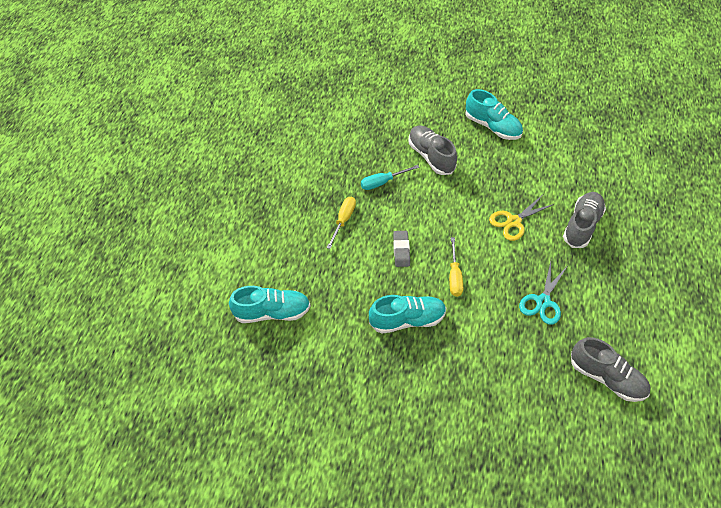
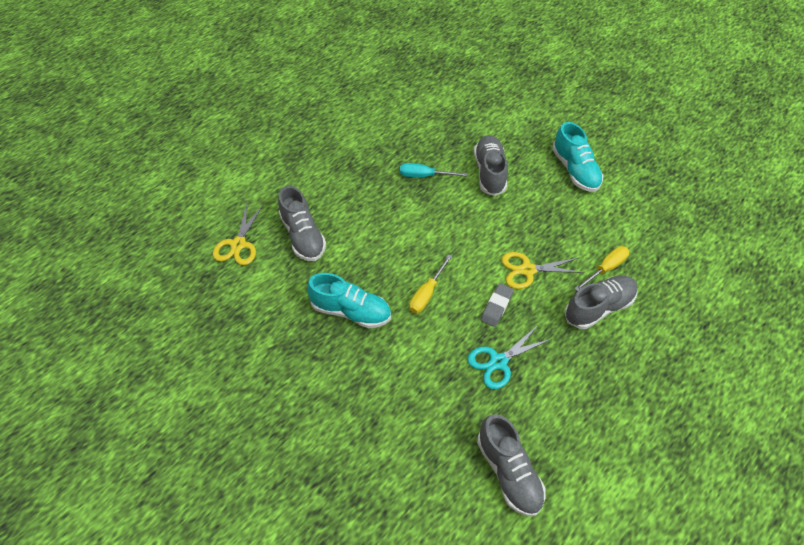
camera: 30 degrees right, 0 degrees up
turquoise shoe [229,286,310,323] -> yellow scissors [213,203,264,265]
yellow screwdriver [327,197,356,249] -> yellow screwdriver moved to [574,246,629,291]
grey eraser [393,231,410,267] -> grey eraser moved to [481,283,514,327]
none -> grey shoe [278,186,326,261]

